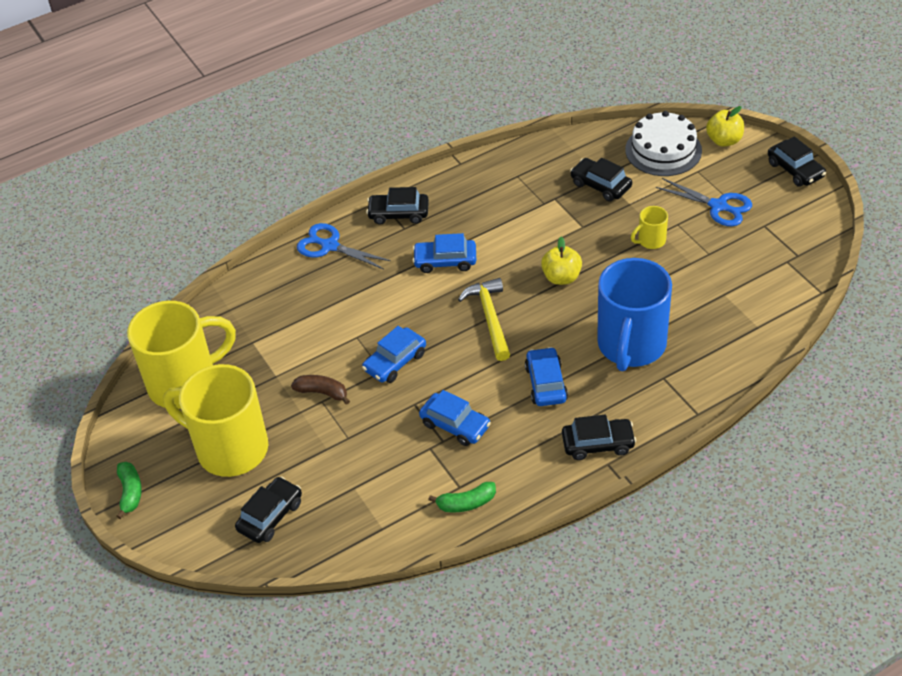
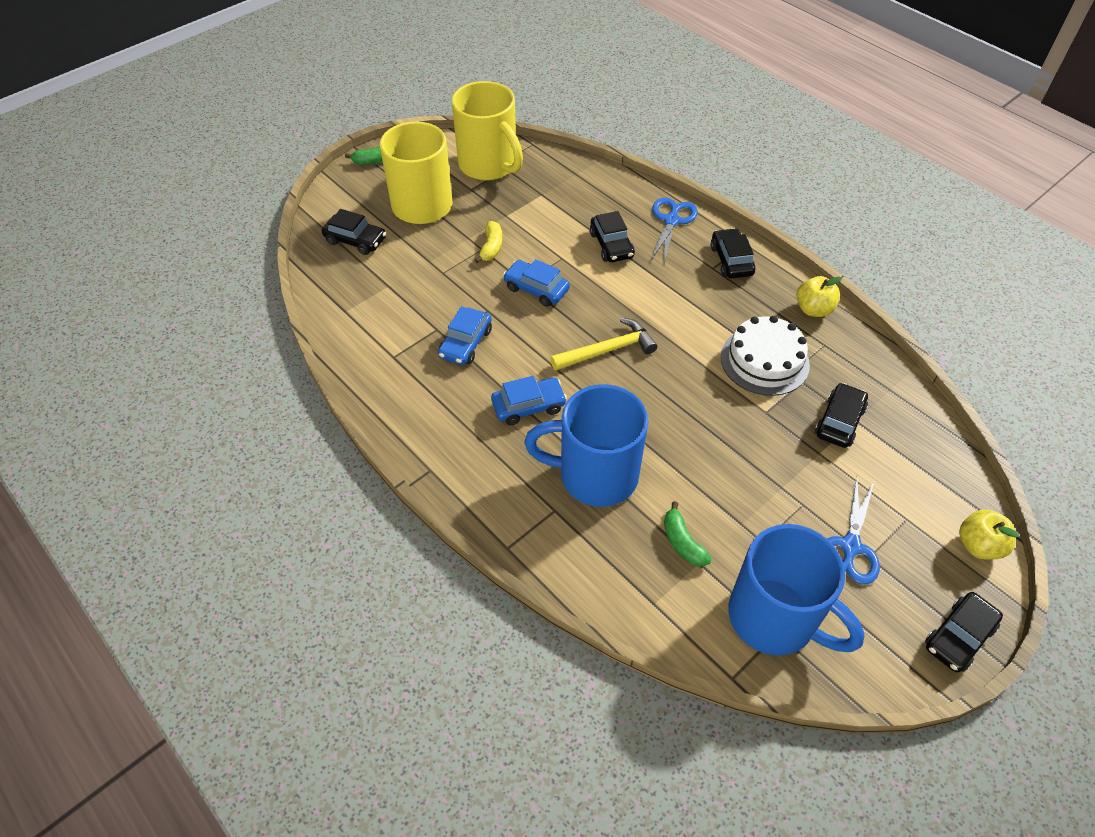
camera: 75 degrees right, 5 degrees up
brown banana [291,375,350,405] -> yellow banana [475,221,502,263]
blue car [413,233,476,273] -> none
green banana [429,482,496,512] -> green banana moved to [664,501,712,567]
yellow apple [541,237,582,285] -> yellow apple moved to [796,276,842,317]
black car [562,415,636,460] -> black car moved to [590,211,635,262]
white cake [625,111,702,176] -> white cake moved to [721,316,810,396]
yellow mug [631,206,668,249] -> none
none -> blue mug [728,524,865,656]

